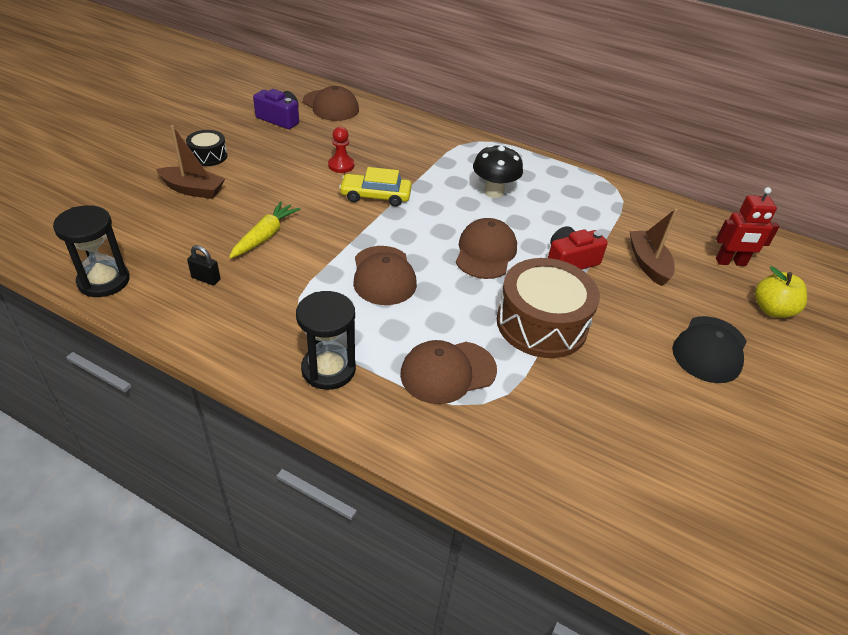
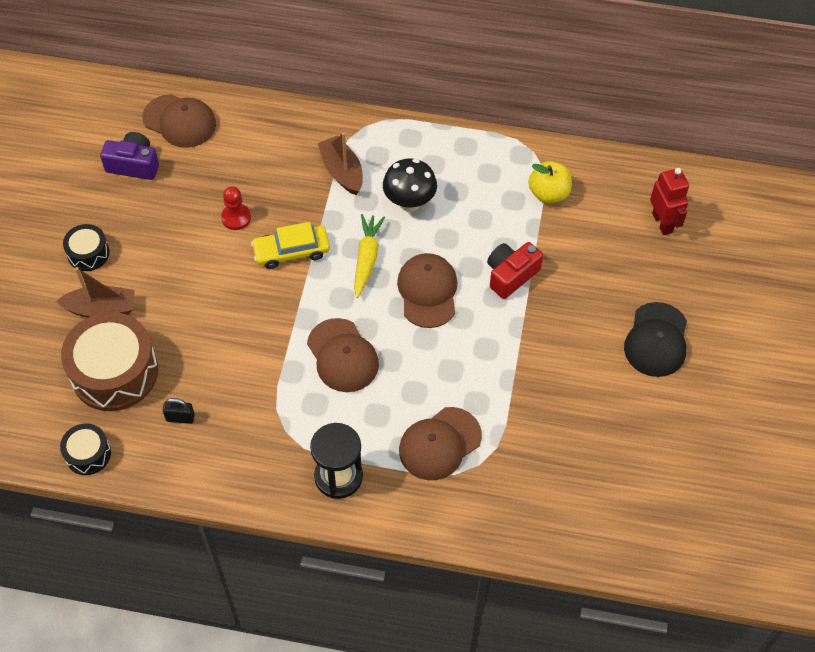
camera: 15 degrees left, 15 degrees up
black hourglass [53,205,130,297] -> black drum [60,423,111,475]
yellow carrot [229,201,301,259] -> yellow carrot moved to [354,214,385,298]
brown drum [497,258,600,358] -> brown drum moved to [61,312,158,411]
brown boat [630,208,678,286] -> brown boat moved to [318,132,363,195]
red robot [716,187,779,266] -> red robot turned 90 degrees counterclockwise [650,168,689,235]
yellow apple [755,266,807,318] -> yellow apple moved to [528,161,572,204]

